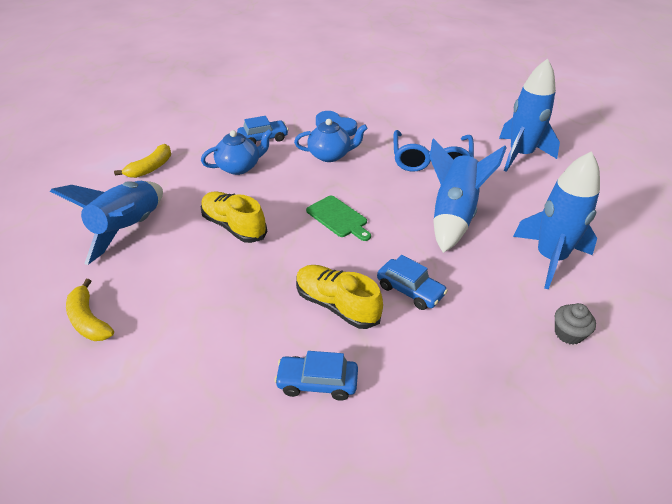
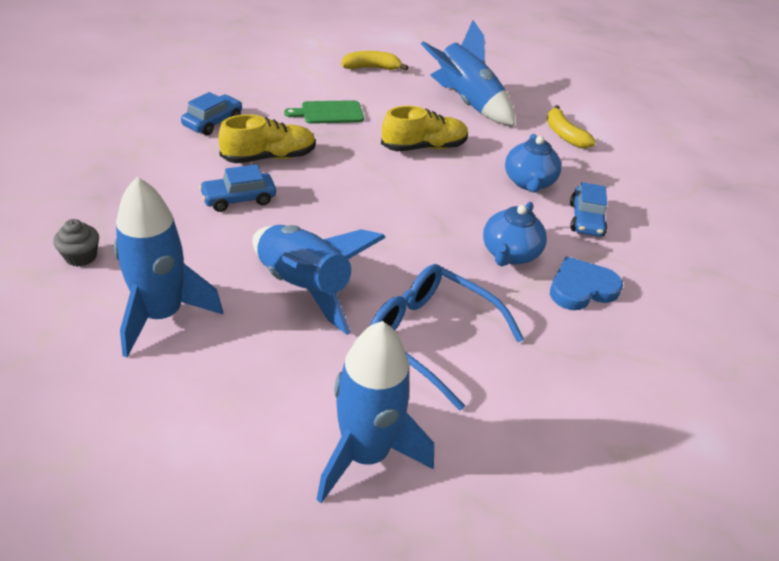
camera: 115 degrees right, 0 degrees up
green cutting board [306,196,371,241] -> green cutting board moved to [284,100,364,124]

